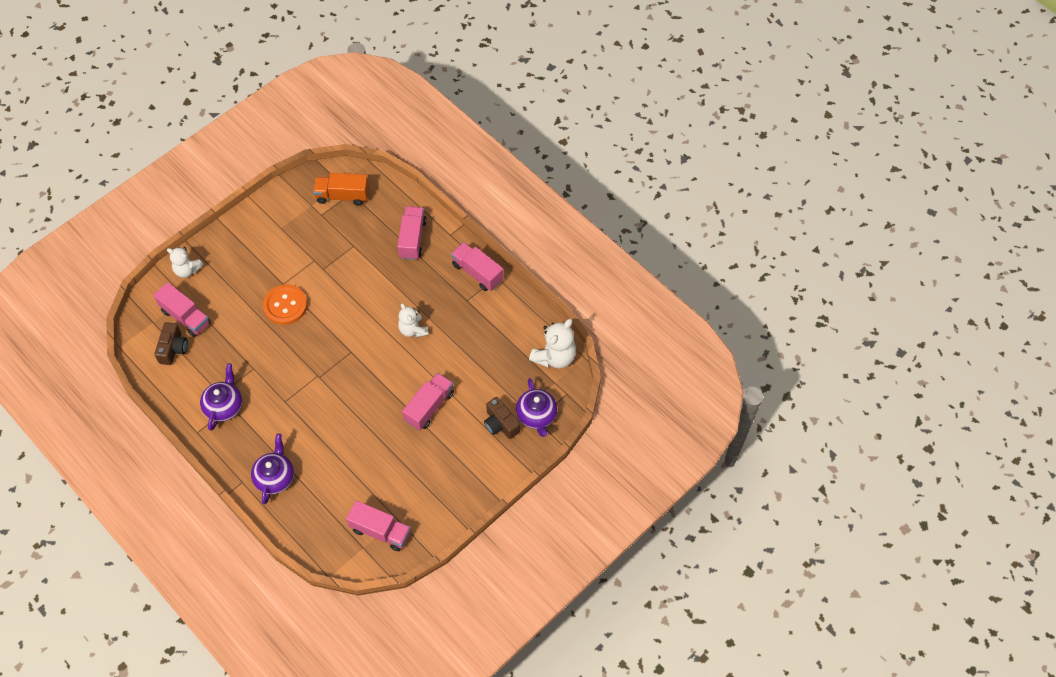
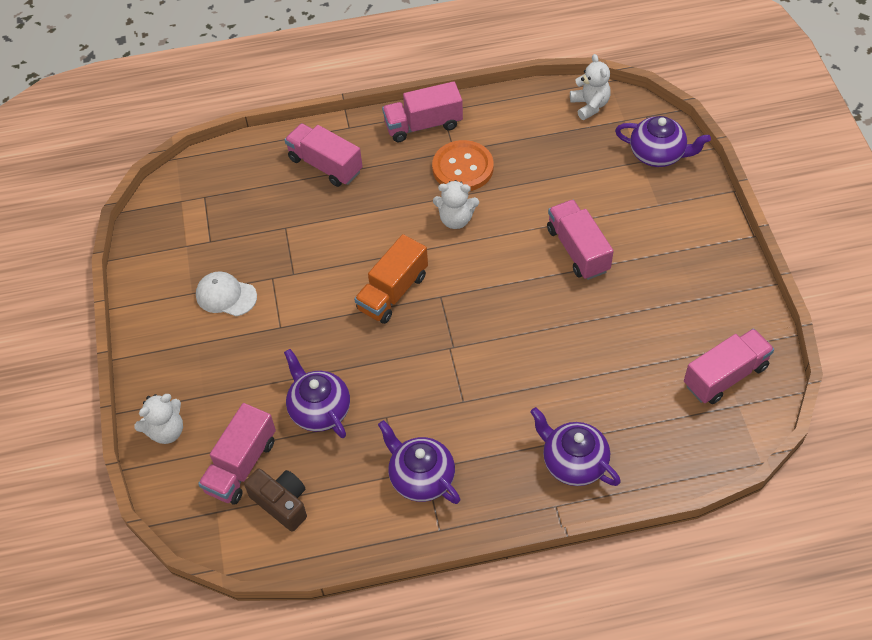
camera: 55 degrees left, 5 degrees down
pink truck [153,282,211,337] -> pink truck turned 135 degrees clockwise [198,403,276,505]
orange button [263,284,307,325] -> orange button moved to [432,140,494,191]
orange truck [313,173,369,205] -> orange truck moved to [354,234,428,324]
brown camera [484,397,520,439] -> none
white teddy bear [529,319,576,369] -> white teddy bear [570,54,611,120], size x0.66
none -> white cap [196,271,257,316]
none -> purple teapot [284,349,350,438]

